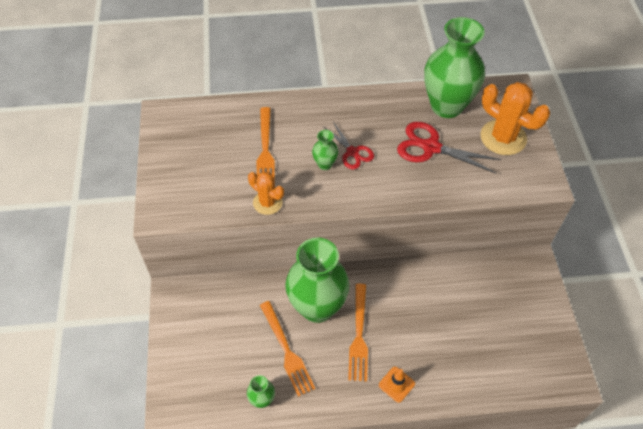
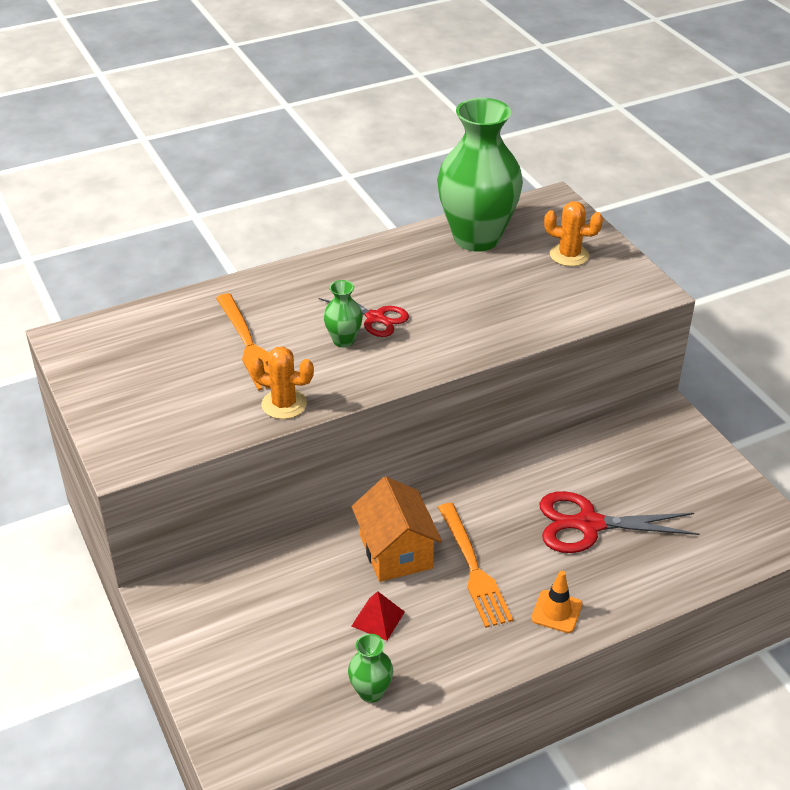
camera: 20 degrees left, 15 degrees down
orange fork [260,301,315,397] -> red pyramid [351,591,405,641]
green vase [285,237,350,323] -> orange house [351,476,442,582]
red scissors [397,122,501,174] -> red scissors moved to [539,491,699,553]
orange cactus [480,82,550,155] -> orange cactus [544,201,603,266], size x0.60

